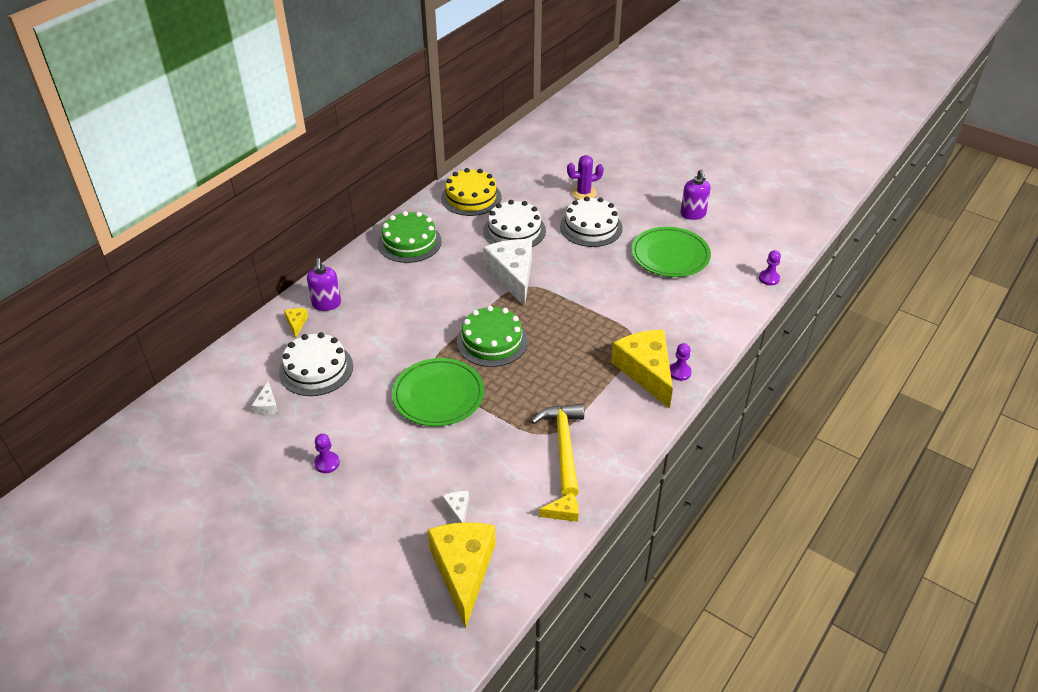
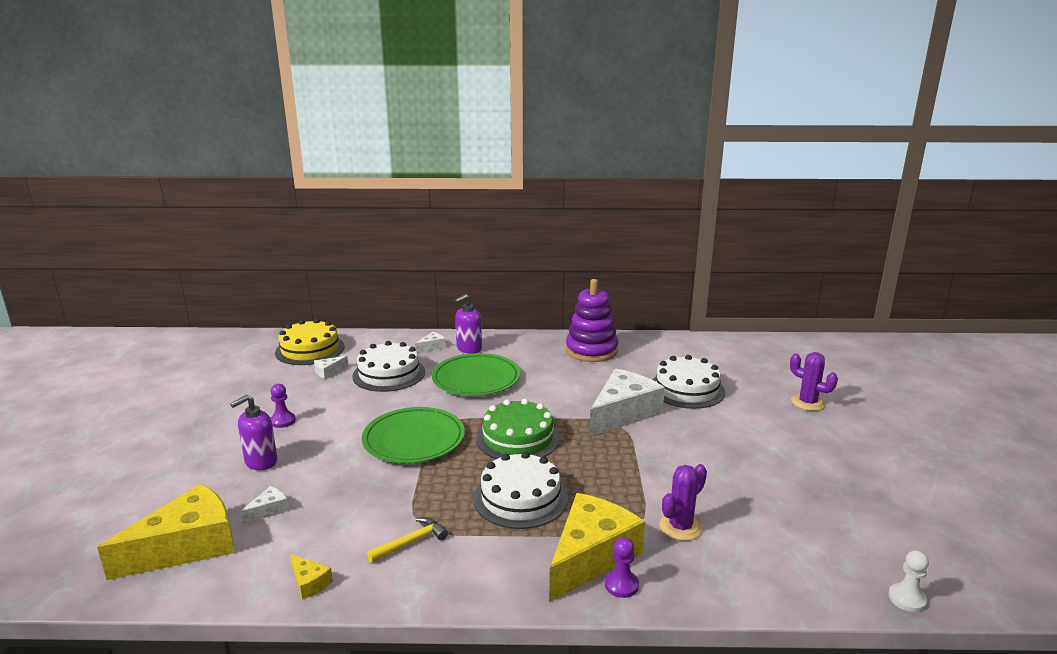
camera: 55 degrees right, 20 degrees down
yellow cheese [284,308,308,338] -> white cheese [415,332,446,353]
green cake [378,211,442,263] -> purple stacking toy [566,279,618,362]
yellow cake [441,168,501,216] -> yellow cake moved to [275,319,344,365]
yellow hammer [531,404,584,496] -> yellow hammer [367,517,448,563], size x0.56
white cake [560,197,623,247] -> white cake moved to [474,452,568,529]
green plate [631,227,711,277] -> green plate moved to [432,353,521,396]
purple soap dispenser [681,170,711,220] -> purple soap dispenser moved to [230,395,277,470]
purple pawn [759,250,781,285] -> white pawn [888,550,929,612]
none -> purple cactus [660,464,707,541]

